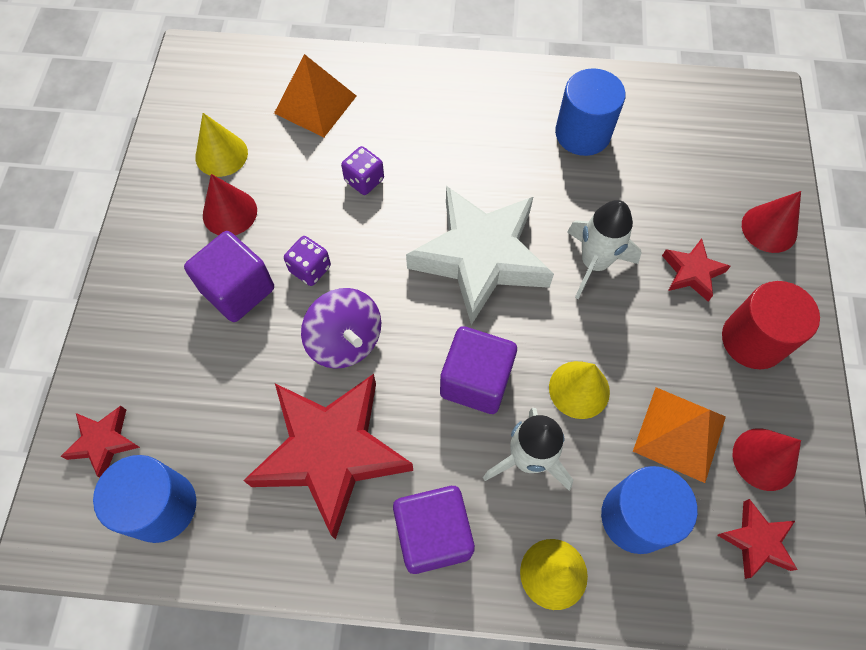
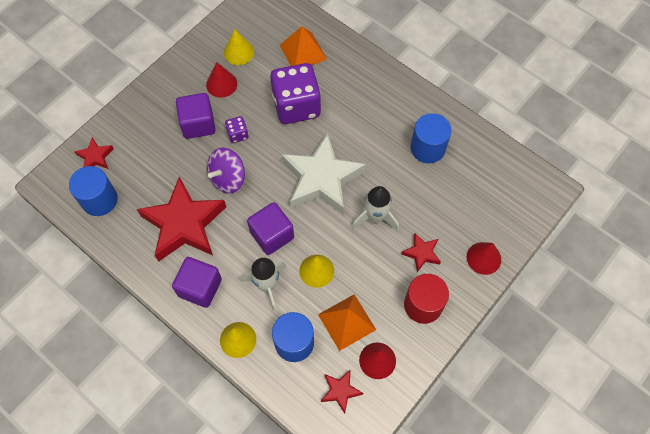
camera: 35 degrees right, 0 degrees up
purple spinning top [301,288,381,369] -> purple spinning top turned 45 degrees clockwise [207,148,245,193]
purple dice [341,146,384,195] -> purple dice [270,63,321,124], size x2.30

